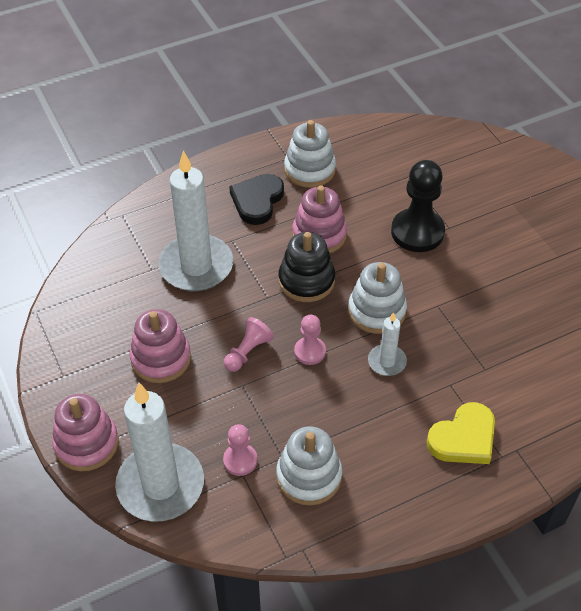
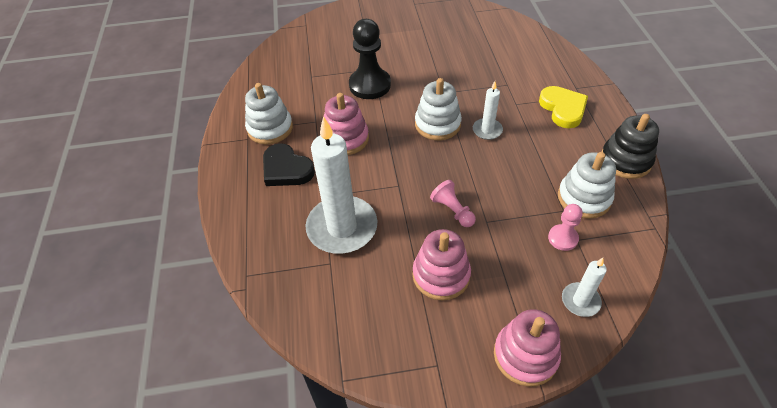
camera: 70 degrees left, 0 degrees up
white candle [115,383,204,522] -> white candle [562,258,607,317], size x0.48
black stacking toy [279,232,335,302] -> black stacking toy moved to [602,114,659,179]
pink pawn [294,315,326,365] -> none

